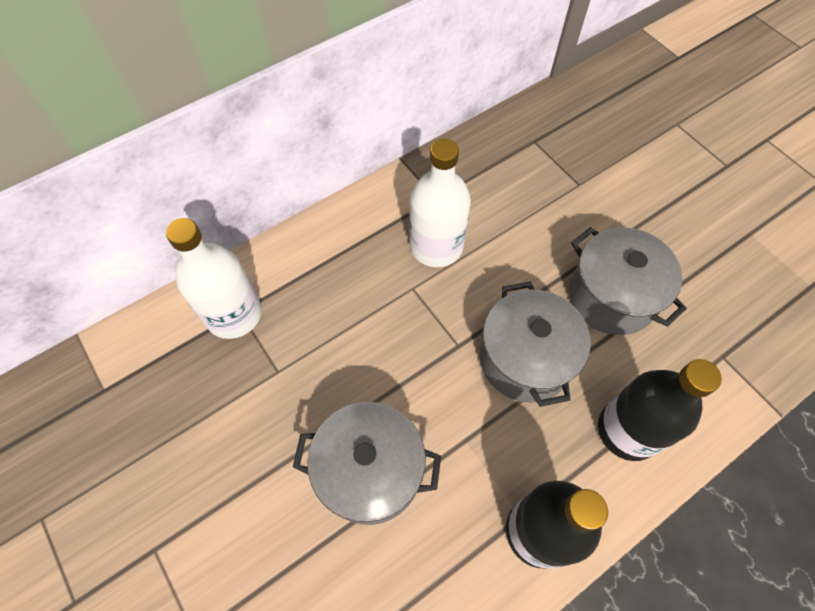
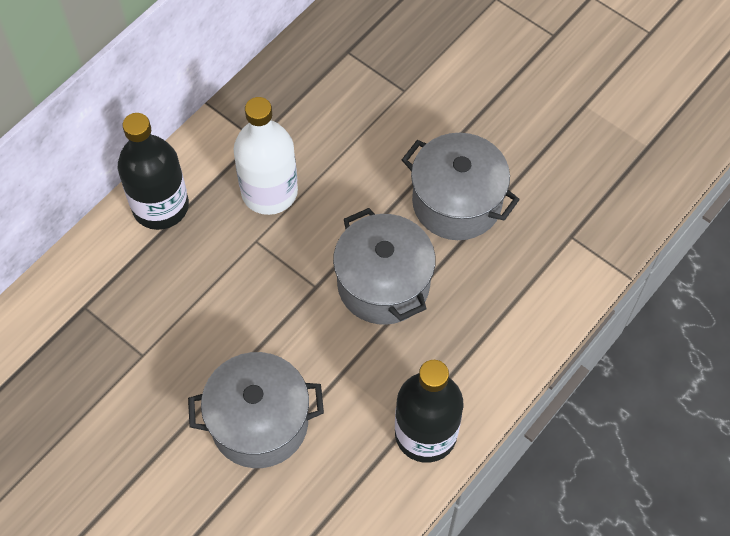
camera: 15 degrees left, 0 degrees up
white bottle [166,218,261,339] -> none
black bottle [598,359,722,461] -> black bottle moved to [118,113,189,230]

